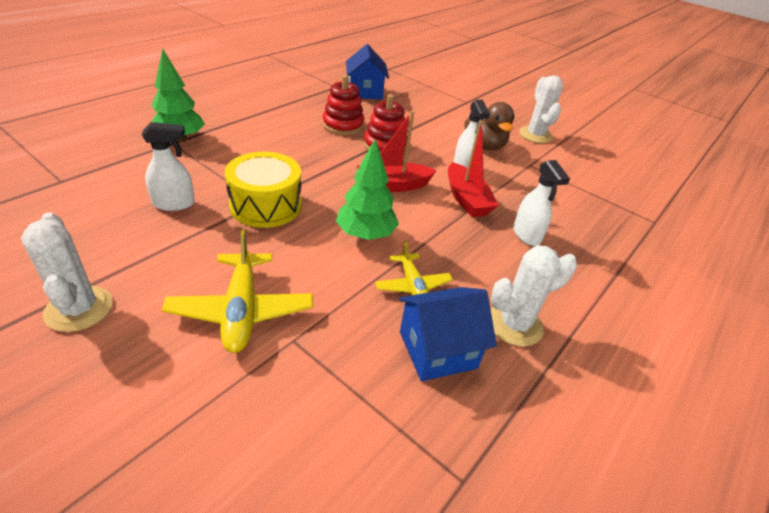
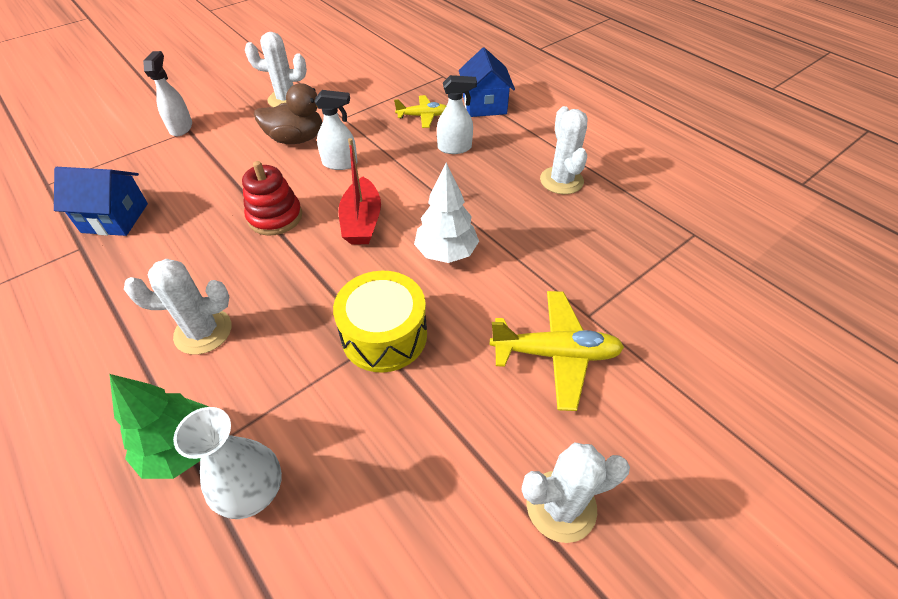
camera: 75 degrees left, 10 degrees up
white spray bottle [142,122,195,211] -> white spray bottle moved to [143,51,192,136]
red stacking toy [322,75,364,135] -> none
green tree [336,139,399,240] -> white tree [414,163,479,263]
yellow plane [375,241,453,295] -> yellow plane moved to [394,95,446,128]
blue house [399,287,497,381] -> blue house moved to [459,47,515,117]
red boat [448,120,499,217] -> none
none -> white cactus [124,259,231,355]
none -> white vase [173,407,282,519]

